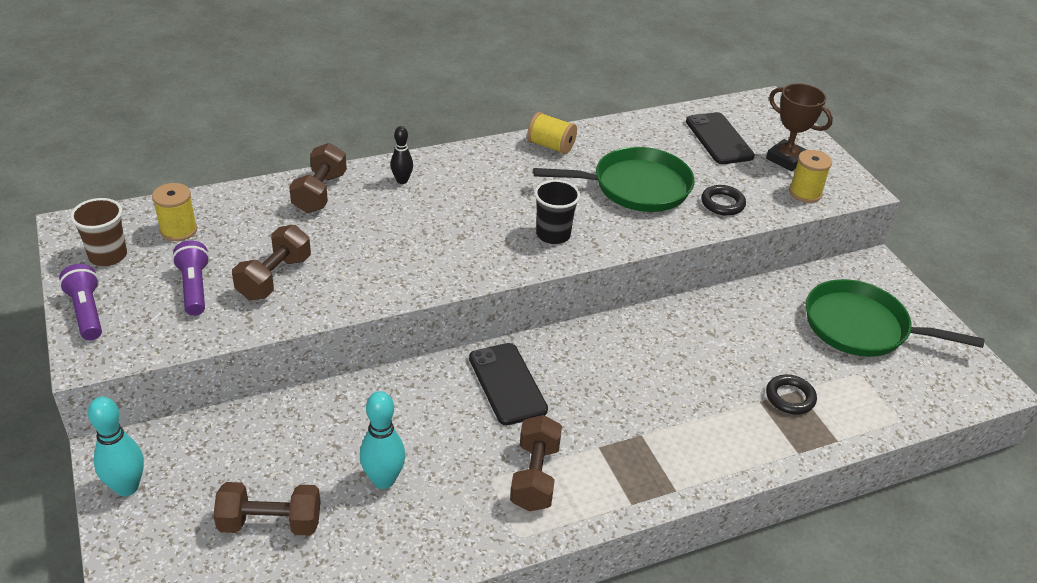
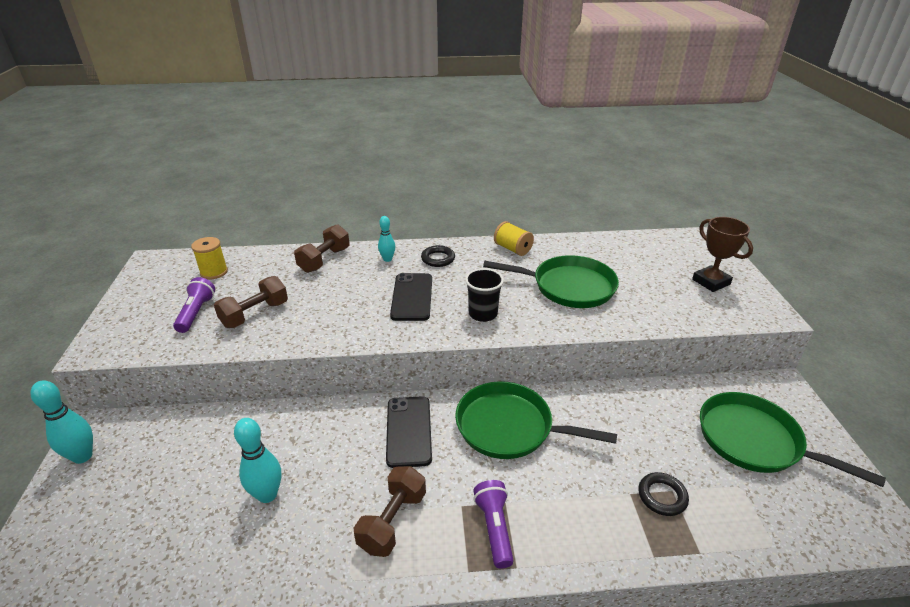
camera: 20 degrees right, 5 degrees down
purple flashlight [59,264,102,340] -> purple flashlight moved to [473,480,514,569]
brown cup [70,198,127,266] -> none
brown dumbbell [213,482,320,536] -> none
black bowling pin [391,126,413,184] -> turquoise bowling pin [378,216,395,262]
black phone [686,112,755,164] -> black phone moved to [390,273,432,321]
black ring [701,185,746,216] -> black ring moved to [421,245,455,267]
yellow spool [789,150,832,203] -> none
none -> green pan [455,381,617,459]

